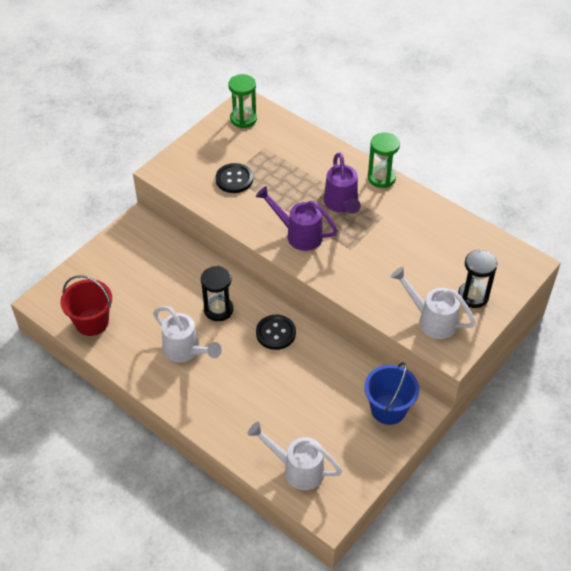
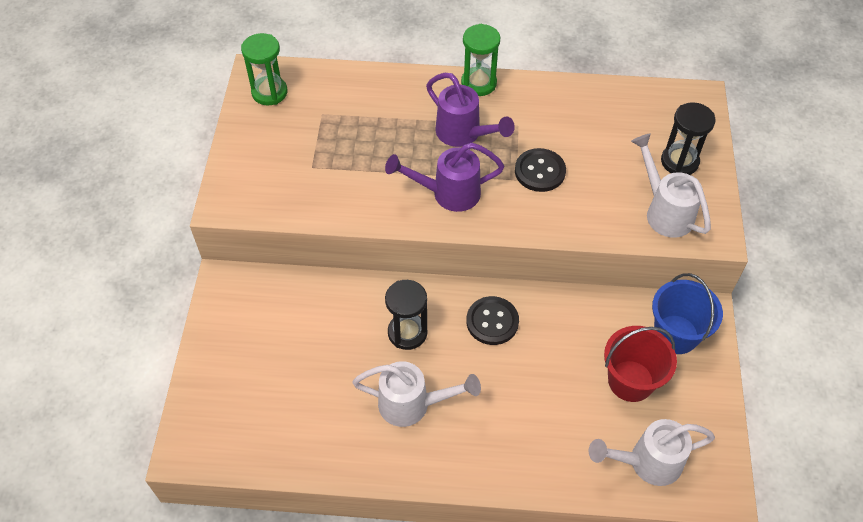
camera: 35 degrees left, 5 degrees up
red bucket [60,275,112,336] -> red bucket moved to [604,326,677,402]
black button [216,163,253,193] -> black button moved to [515,148,566,192]
white watering can [391,267,476,339] -> white watering can turned 60 degrees clockwise [631,133,711,238]

